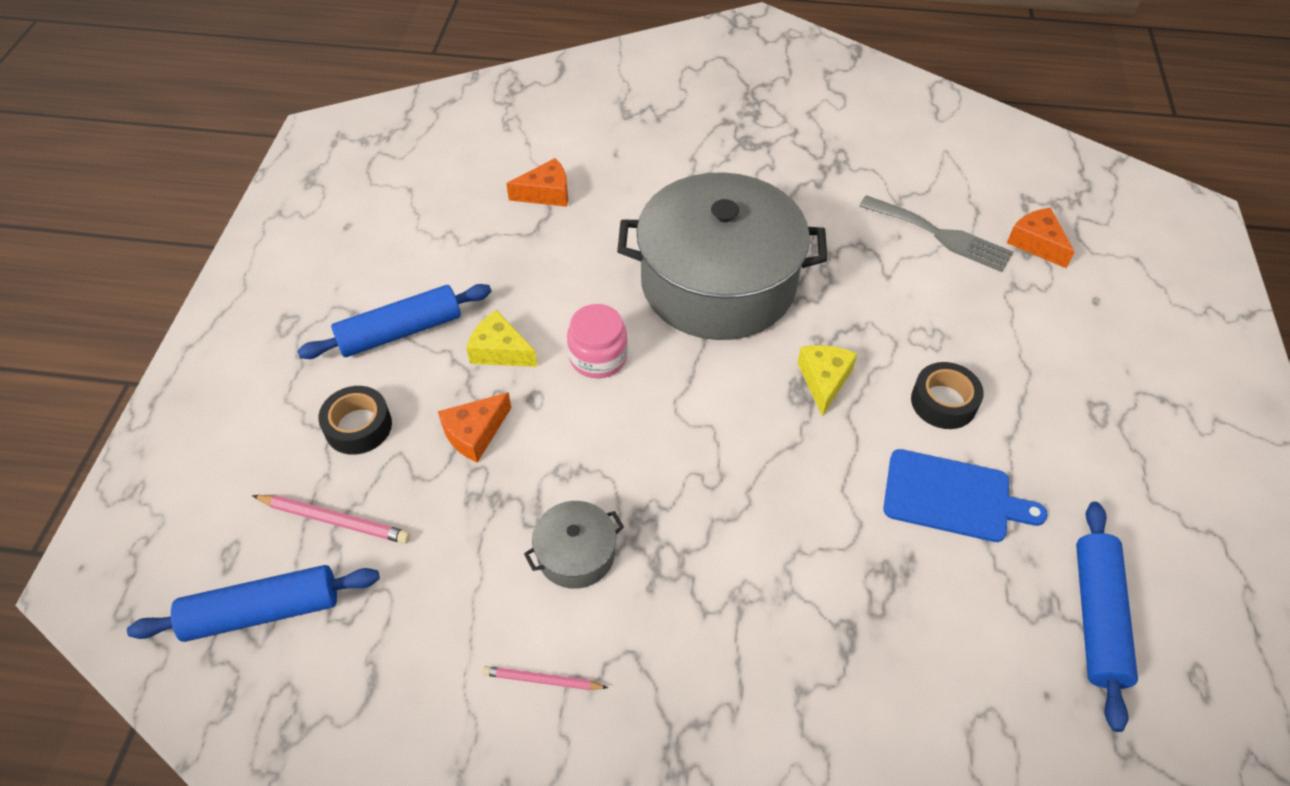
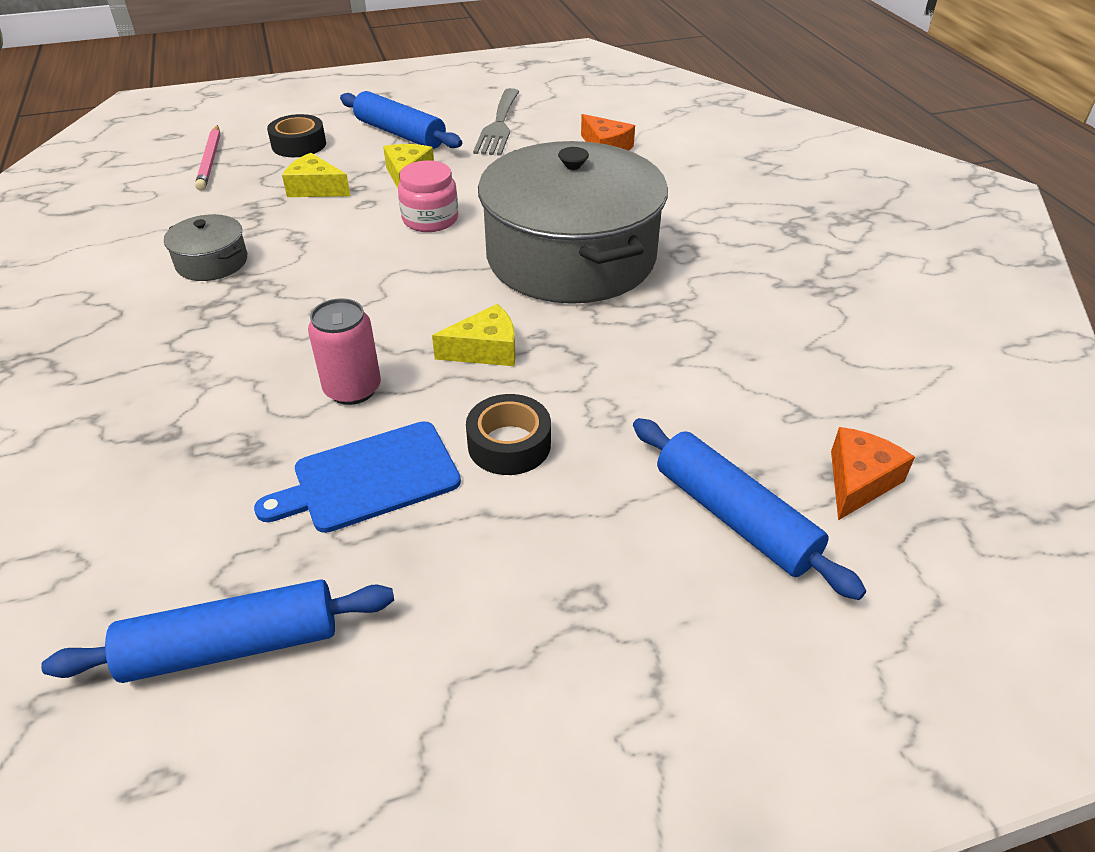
camera: 65 degrees right, 10 degrees down
blue rolling pin [127,565,380,642] -> blue rolling pin moved to [633,418,866,600]
orange cheese [438,392,511,463] -> yellow cheese [282,153,350,197]
pink pencil [482,666,608,690] -> none
grey fork [859,195,1013,272] -> grey fork moved to [473,88,520,156]
blue cutting board [883,449,1048,542] -> blue cutting board turned 75 degrees clockwise [254,421,461,533]
none -> pink can [308,298,381,405]

